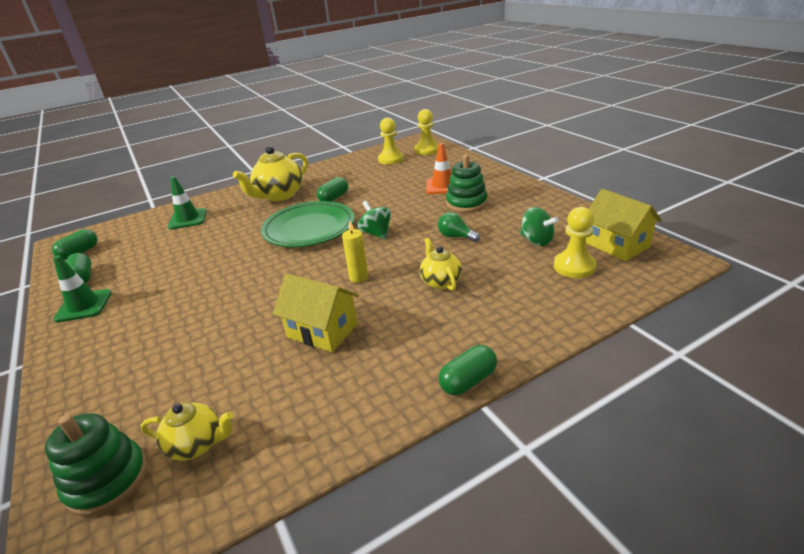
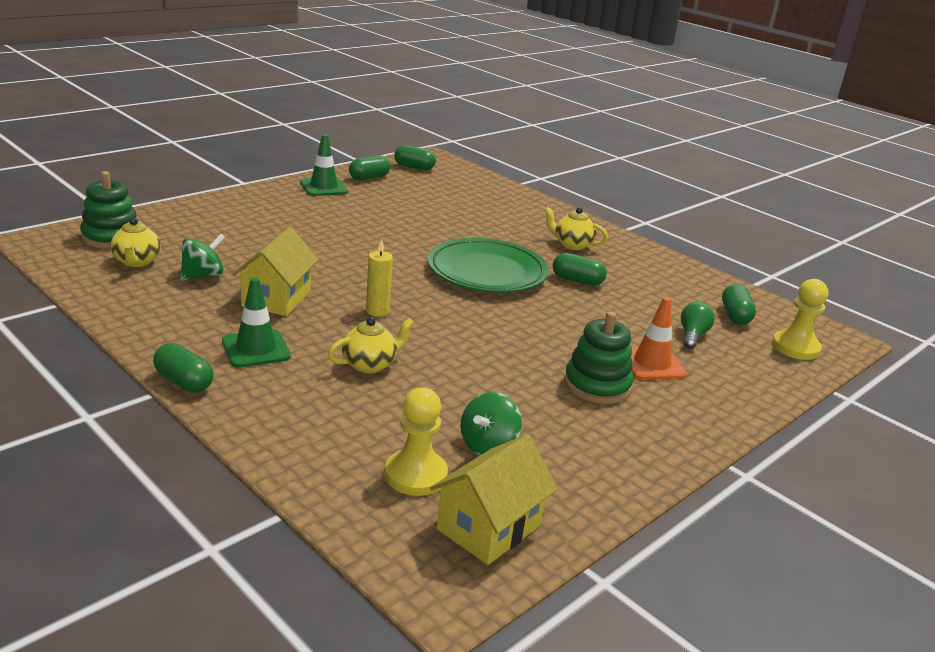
camera: 70 degrees right, 5 degrees down
green traffic cone [168,176,207,229] -> green traffic cone moved to [222,278,291,368]
yellow teapot [233,146,308,201] -> yellow teapot [544,207,608,250], size x0.58
green spinning top [358,201,391,239] -> green spinning top moved to [180,234,225,281]
yellow pawn [378,118,404,165] -> green capsule [722,284,756,325]
green light bulb [438,212,480,242] -> green light bulb moved to [681,302,715,349]

